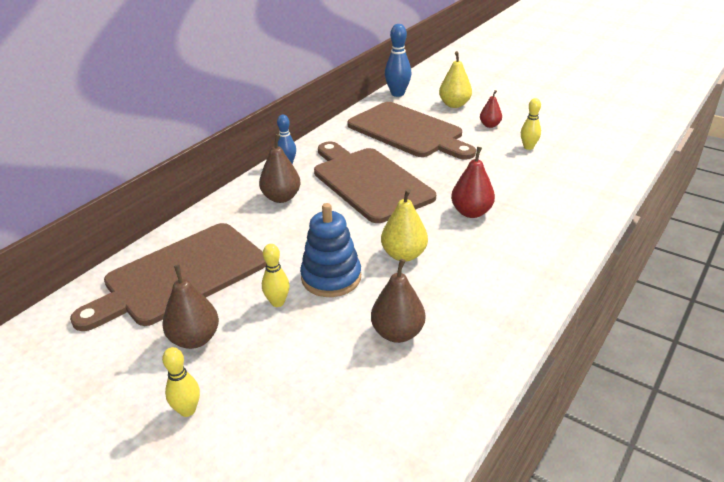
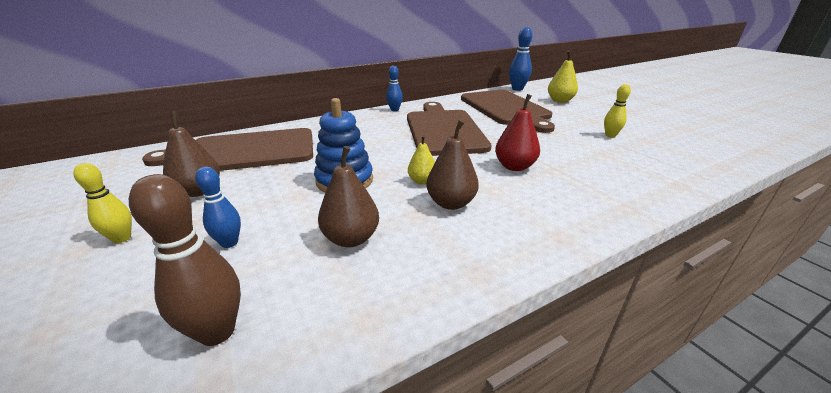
camera: 25 degrees right, 5 degrees down
brown pear [259,134,301,203] -> brown pear moved to [426,120,479,210]
yellow bowling pin [262,244,290,307] -> none
yellow pear [381,189,428,262] -> yellow pear [408,135,435,184], size x0.64
red pear [480,90,502,128] -> none
none -> brown bowling pin [129,174,241,346]
none -> blue bowling pin [195,167,241,248]

